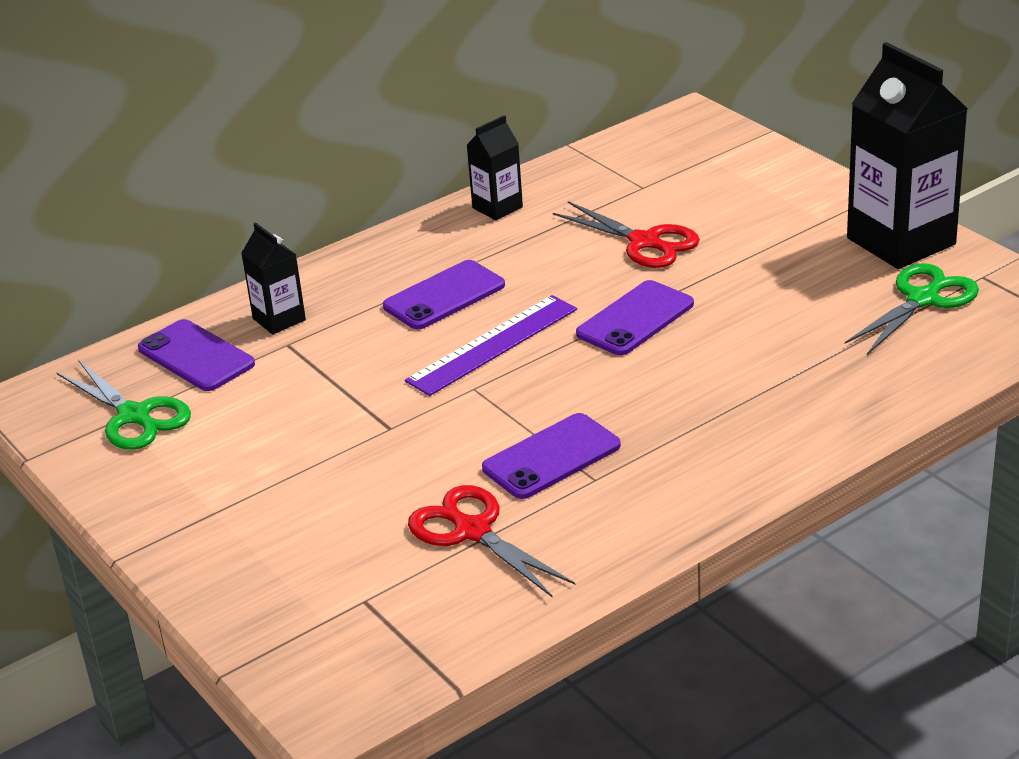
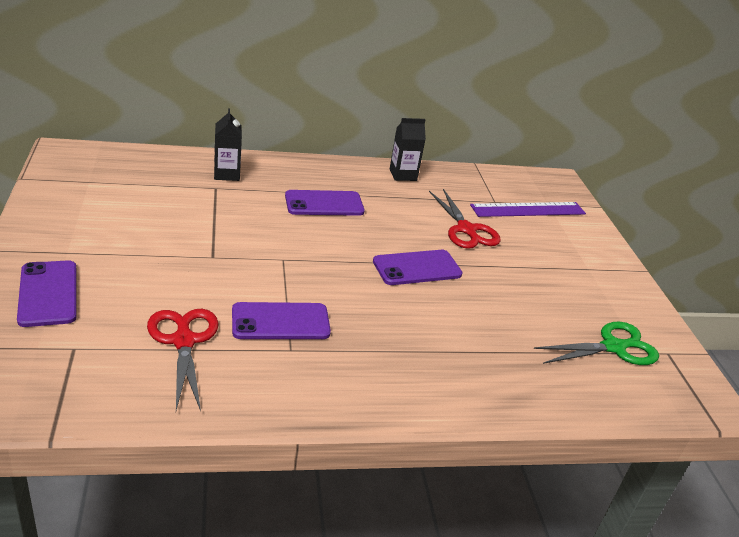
camera: 20 degrees right, 0 degrees up
green scissors [56,360,191,450] -> none
purple phone [138,319,255,391] -> purple phone moved to [17,260,76,327]
purple ruler [405,295,577,396] -> purple ruler moved to [470,202,586,217]
black carton [847,42,968,269] -> none

